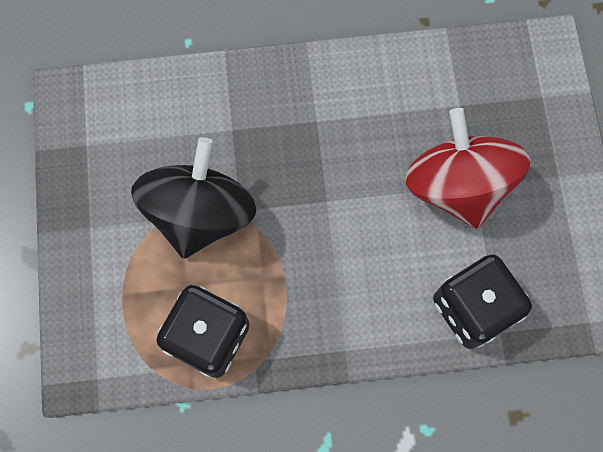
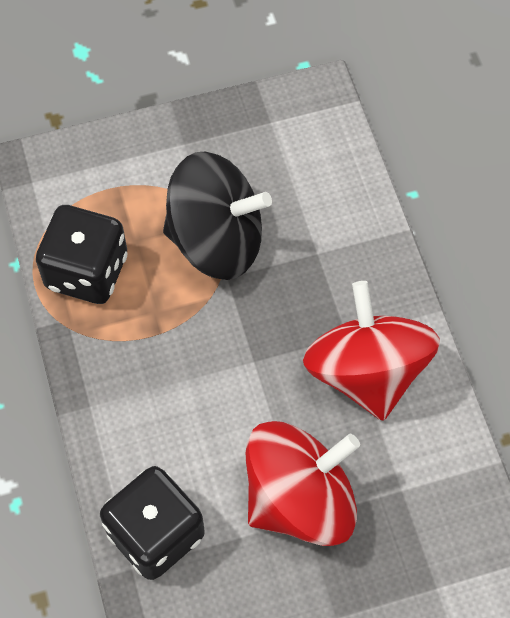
camera: 80 degrees right, 10 degrees down
none -> red spinning top [303,281,440,421]

